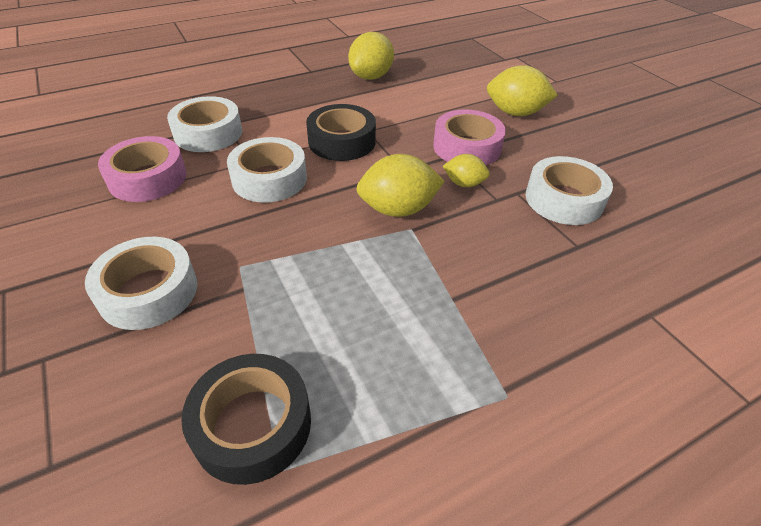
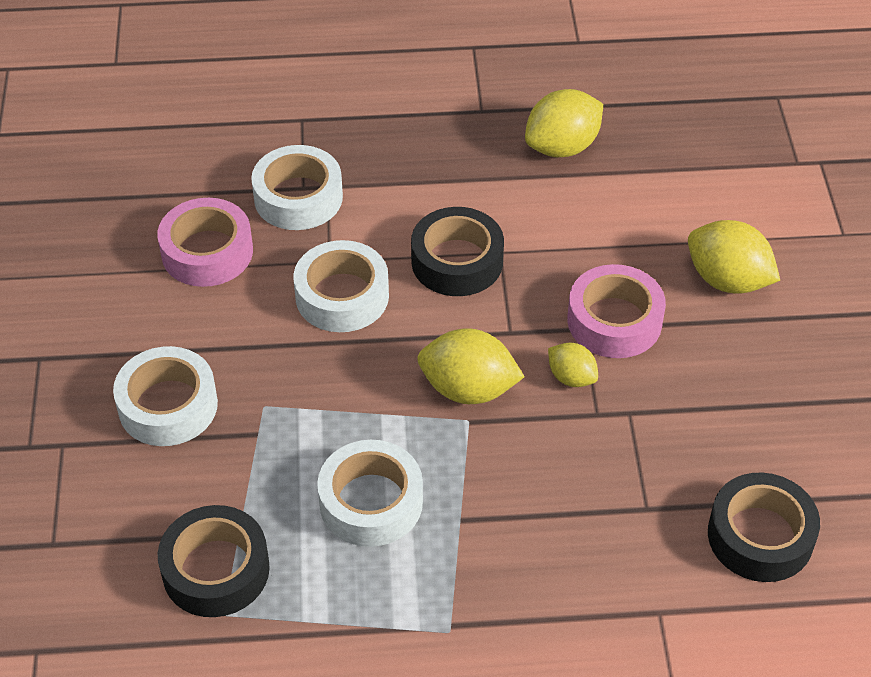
camera: 25 degrees right, 5 degrees up
white tape [526,156,613,225] -> white tape moved to [317,440,423,547]
none -> black tape [708,472,820,582]

